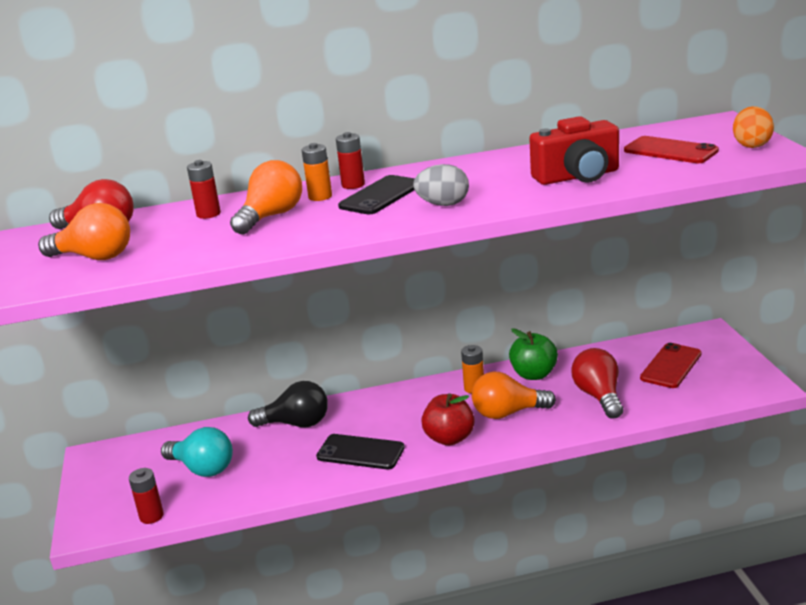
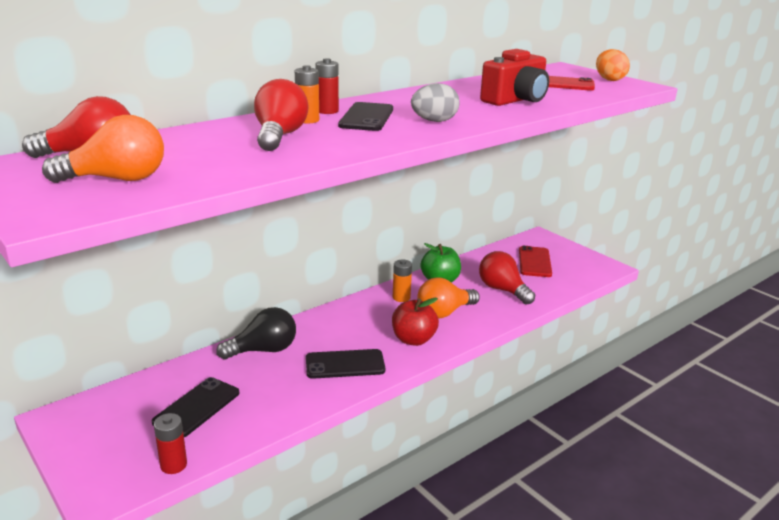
camera: 30 degrees left, 0 degrees up
turquoise light bulb [161,427,233,477] -> black phone [152,377,239,437]
red battery [187,160,221,219] -> none
orange light bulb [230,160,302,235] -> red light bulb [254,79,309,151]

